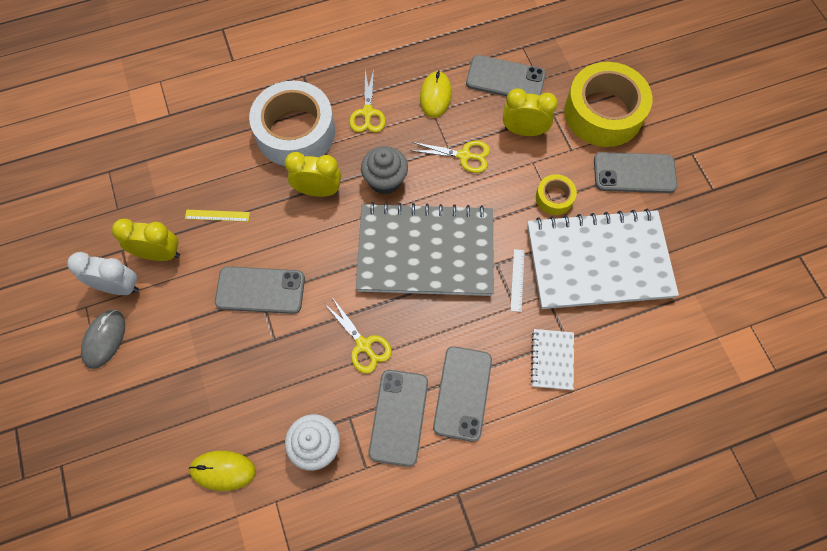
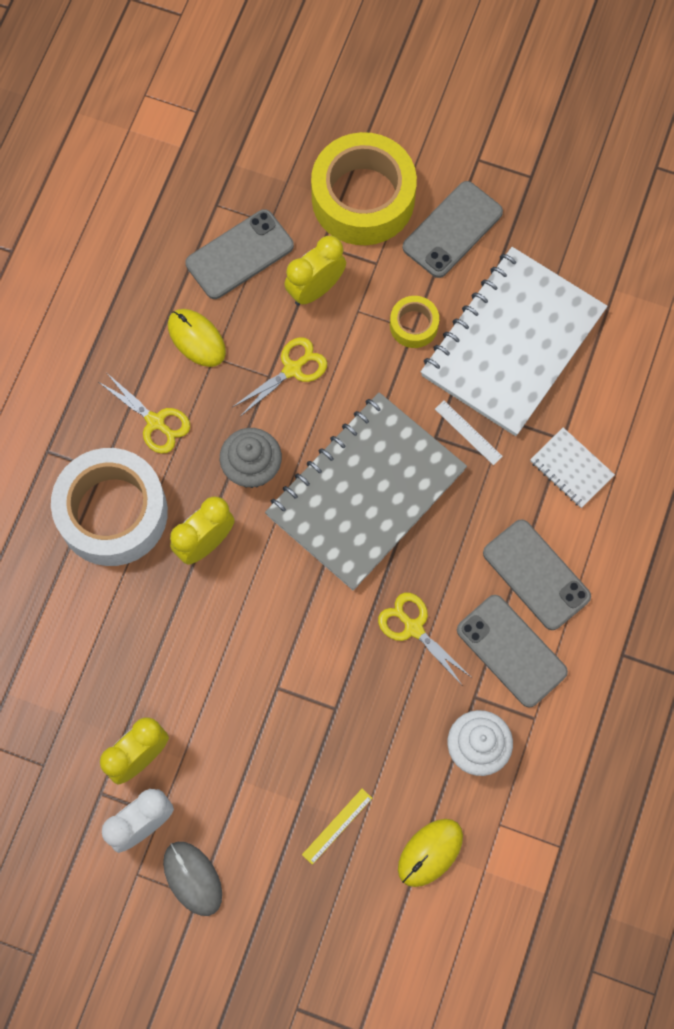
camera: 50 degrees left, 5 degrees up
yellow ruler [185,210,250,222] -> yellow ruler moved to [302,789,372,865]
grey phone [215,266,305,314] -> none
yellow scissors [324,297,392,374] -> yellow scissors turned 135 degrees counterclockwise [378,593,471,685]

